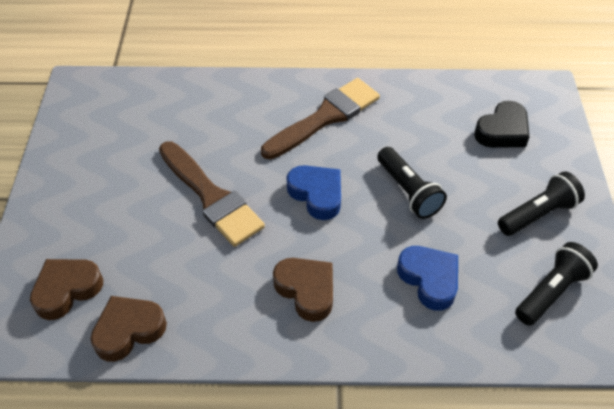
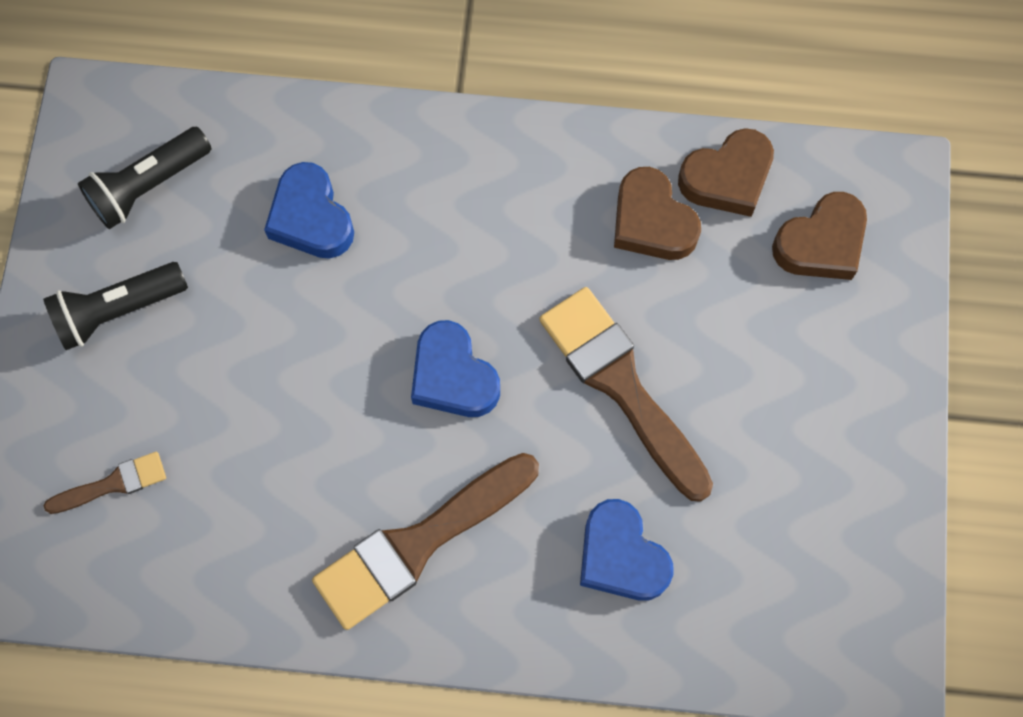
camera: 175 degrees left, 20 degrees up
brown heart [273,258,333,322] -> brown heart moved to [614,167,701,260]
black flashlight [377,147,447,219] -> none
black heart [474,101,529,148] -> brown brush [44,452,166,514]
none -> blue heart [580,499,674,601]

